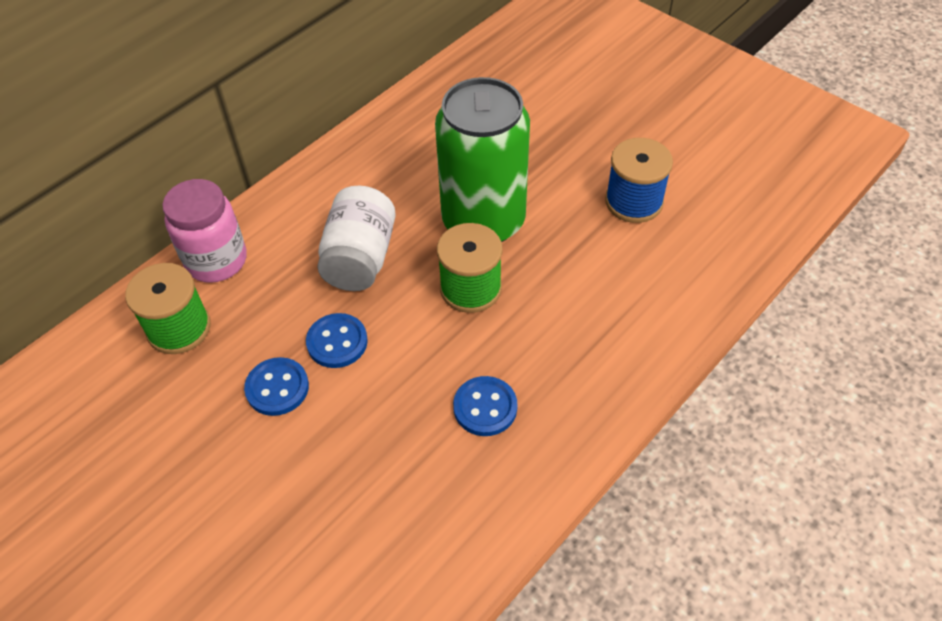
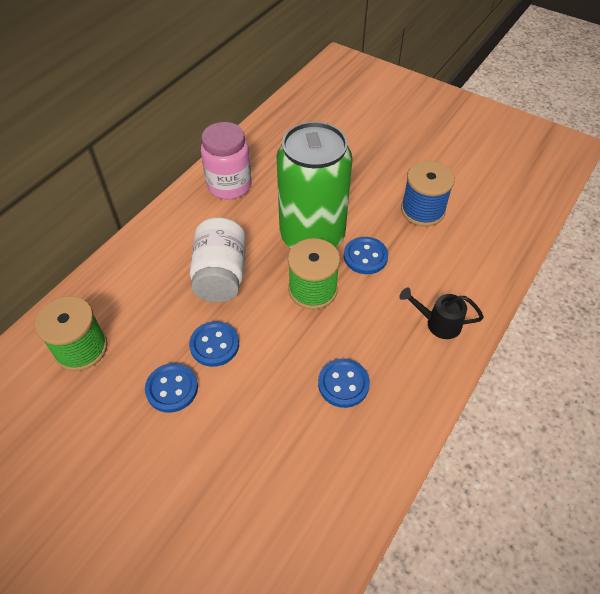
camera: 10 degrees left, 0 degrees up
pink jar [163,179,247,283] -> pink jar moved to [201,122,252,199]
none -> blue button [344,237,388,274]
none -> black watering can [399,287,484,339]

